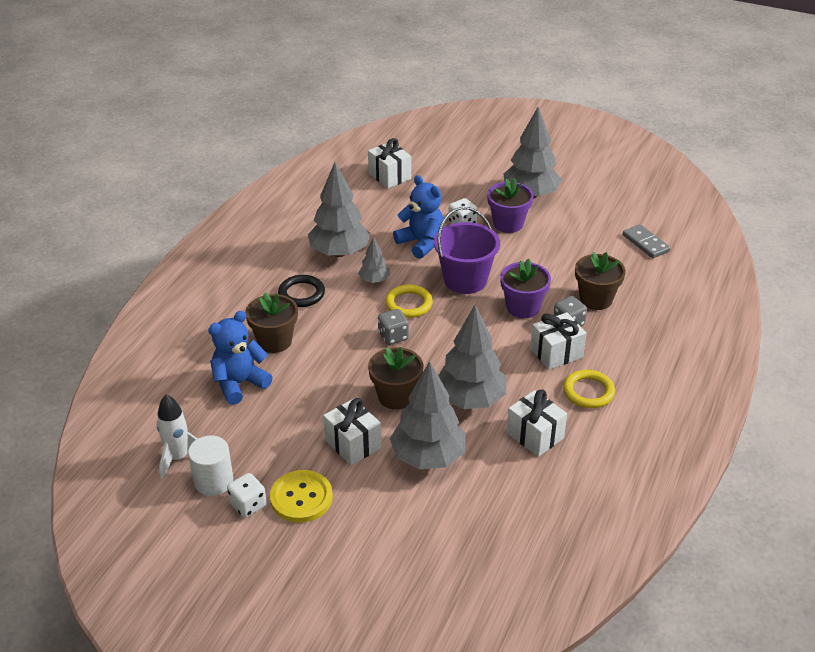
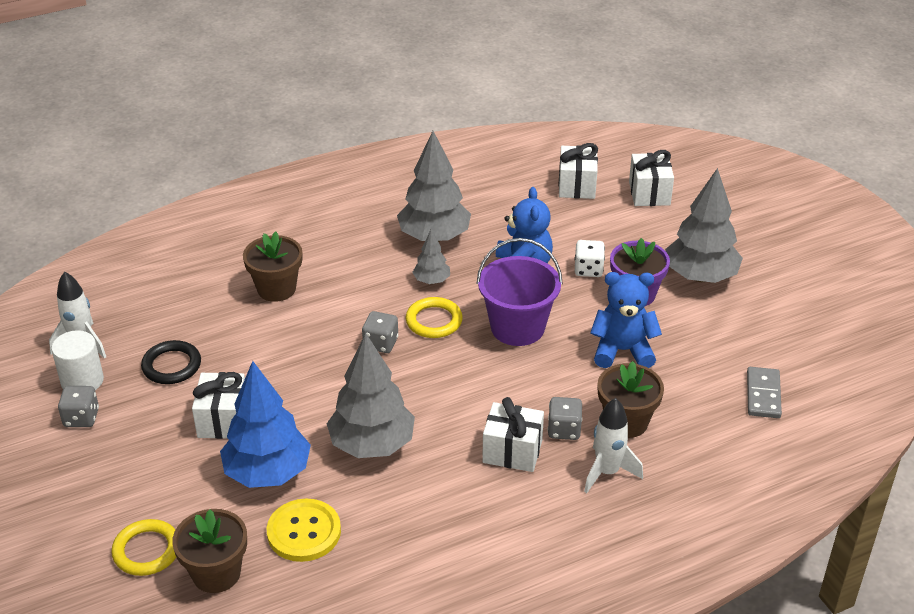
camera: 40 degrees right, 0 degrees up
blue teddy bear [208,311,273,405] -> blue teddy bear moved to [590,272,662,368]
white dice [227,473,267,518] -> grey dice [58,386,99,427]
yellow button [270,470,333,523] -> yellow button moved to [267,499,341,562]
black ring [278,275,325,307] -> black ring moved to [141,340,201,384]
brown flower pot [368,347,423,410] -> brown flower pot moved to [172,509,247,593]
grey tree [390,361,466,469] -> blue tree [220,361,311,488]
purple flower pot [500,258,551,318] -> none
white gift [507,389,567,457] -> white gift moved to [629,150,674,206]
yellow ring [563,370,615,408] -> yellow ring moved to [111,519,176,576]
none -> white rocket [584,398,643,493]

